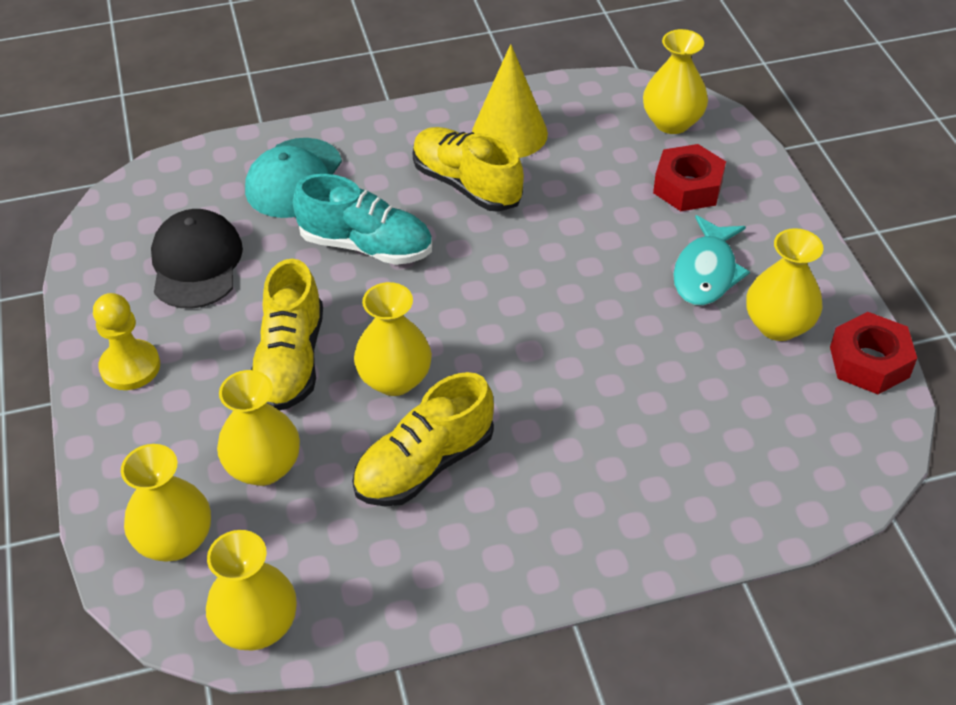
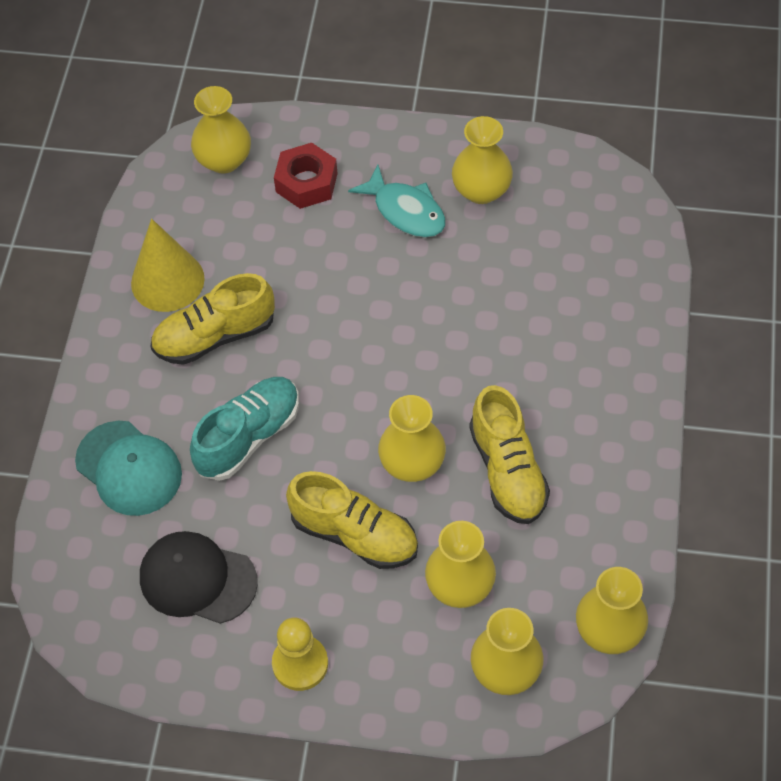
camera: 65 degrees left, 10 degrees up
red nut [830,312,917,394] -> none

